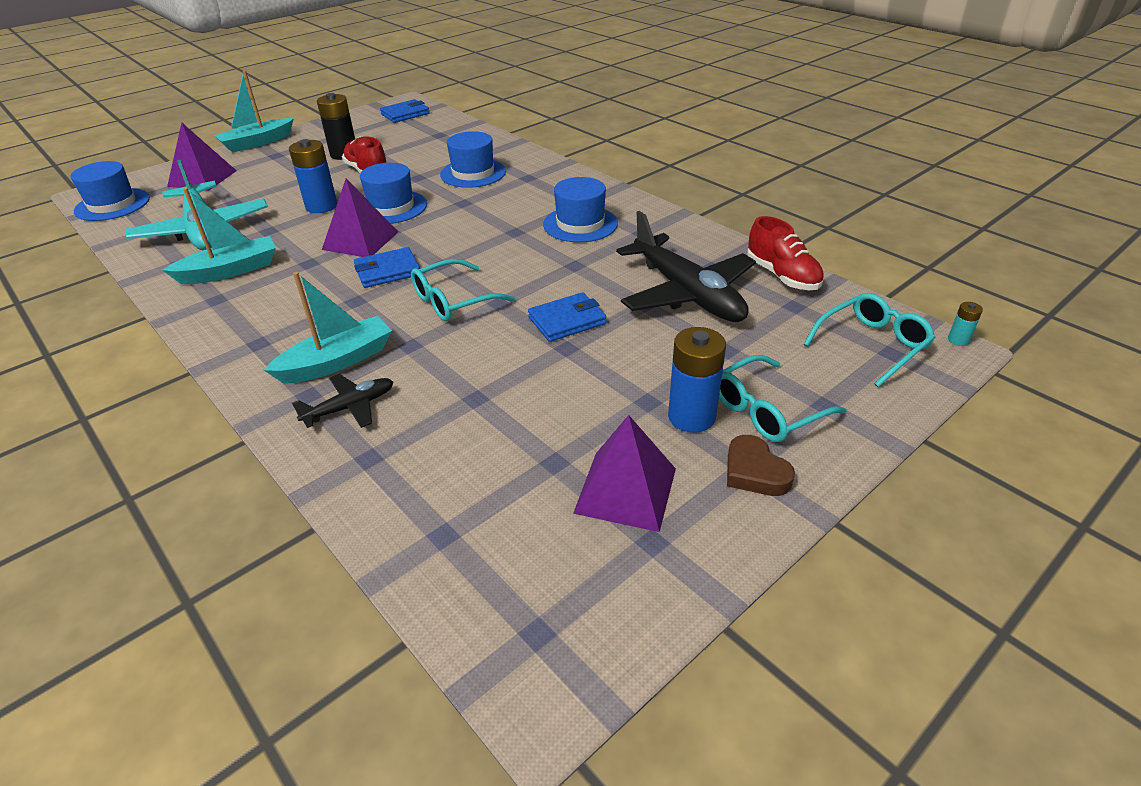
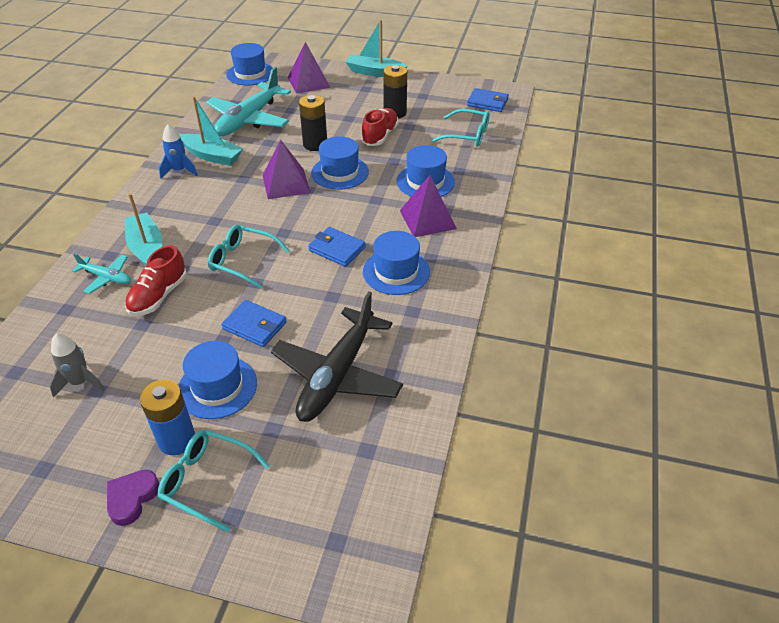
camera: 55 degrees right, 5 degrees up
turquoise boat [264,272,392,384] -> turquoise boat turned 135 degrees counterclockwise [125,193,162,266]
blue battery [289,139,337,213] -> black battery [299,95,327,151]
black plane [292,374,394,428] -> turquoise plane [72,254,131,294]
blue wallet [354,247,420,288] -> blue wallet moved to [308,227,366,267]
purple pyramid [573,415,676,532] -> purple pyramid moved to [400,175,457,237]
brown heart [727,435,795,496] -> purple heart [107,470,160,526]
red shoe [747,216,824,290] -> red shoe moved to [125,245,187,316]
turquoise glasses [803,293,936,387] -> turquoise glasses moved to [432,109,490,147]
turquoise battery [948,302,983,346] -> none
none -> grey rocket [49,333,105,398]
none -> blue rocket [159,124,198,179]
none -> blue hat [179,341,257,419]

